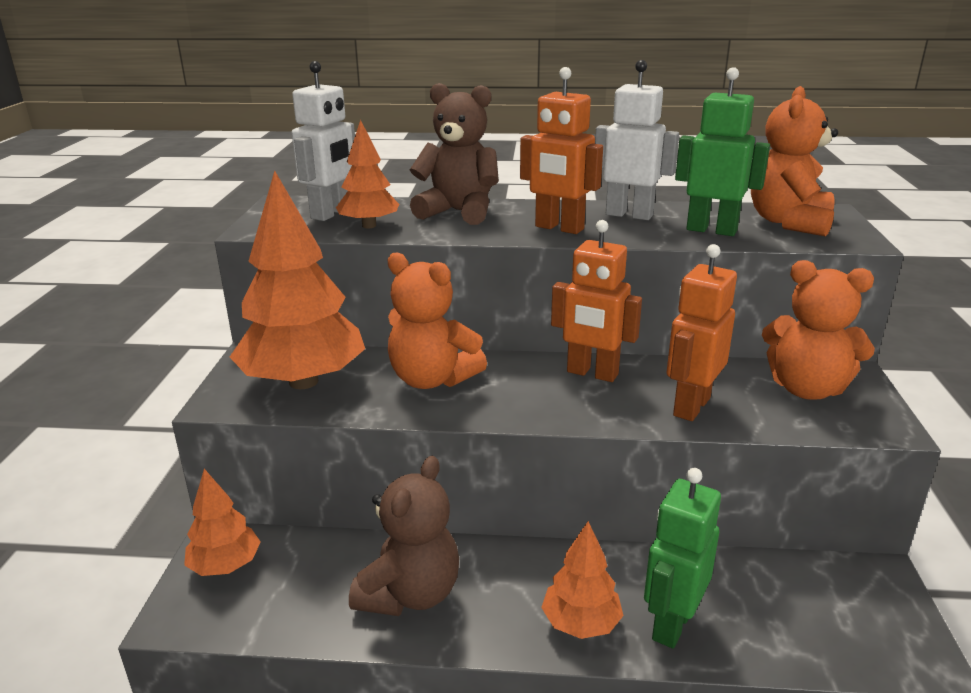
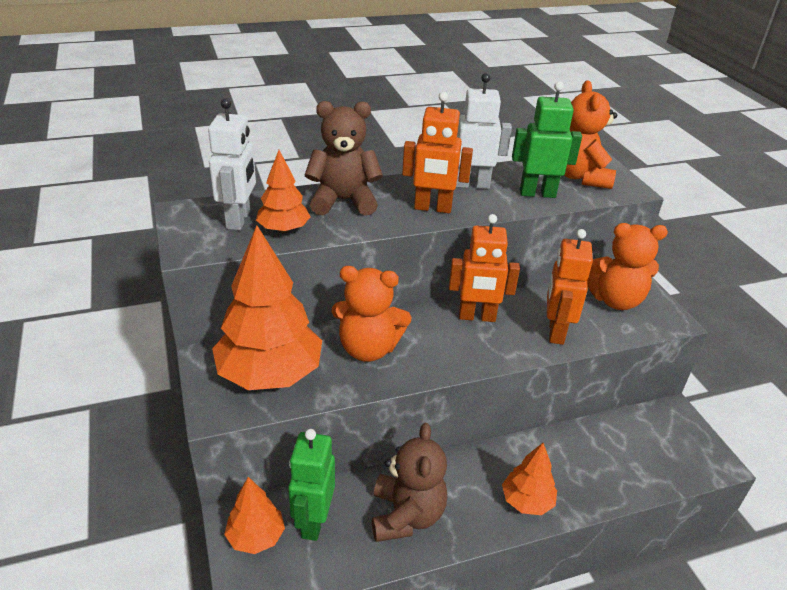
camera: 25 degrees left, 10 degrees up
green robot [644,468,721,649] -> green robot moved to [288,429,335,541]

